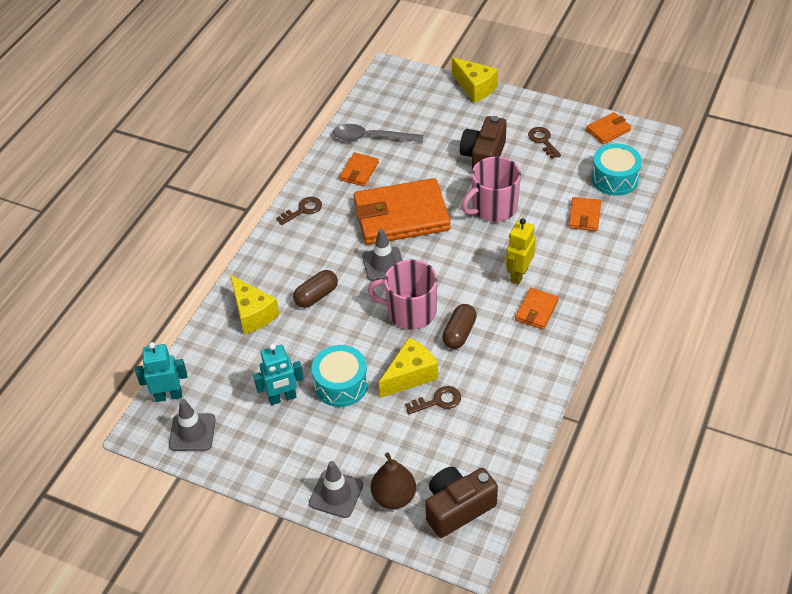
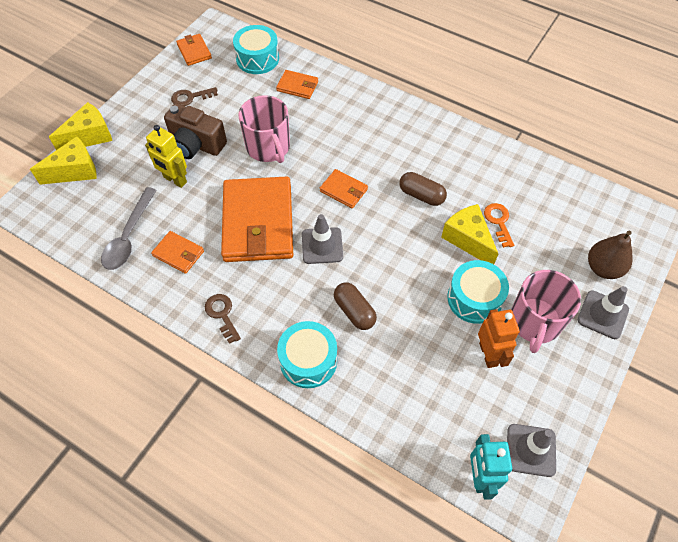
camera: 85 degrees left, 10 degrees up
yellow cheese [230,275,279,334] -> yellow cheese moved to [30,137,97,185]
turquoise robot [253,344,304,405] -> orange robot [478,309,520,368]
pink mug [368,260,437,330] -> pink mug moved to [511,270,581,353]
brown key [405,386,461,414] -> orange key [484,203,514,248]
brown camera [425,467,498,538] -> none
yellow robot [506,218,536,285] -> yellow robot moved to [145,125,187,188]
orange wallet [515,288,559,329] -> orange wallet moved to [320,169,368,208]
none -> turquoise drum [277,321,337,388]

